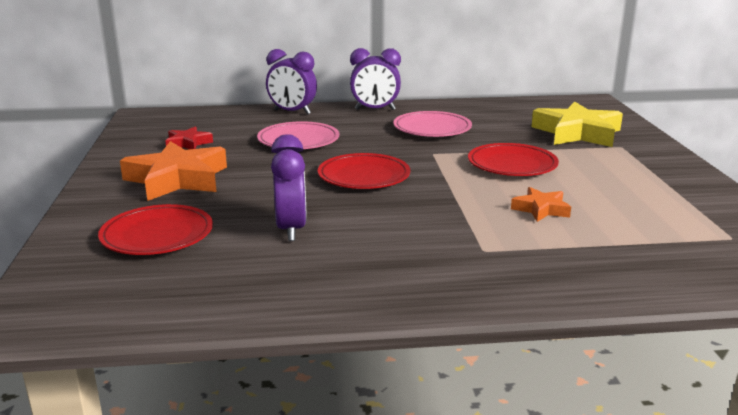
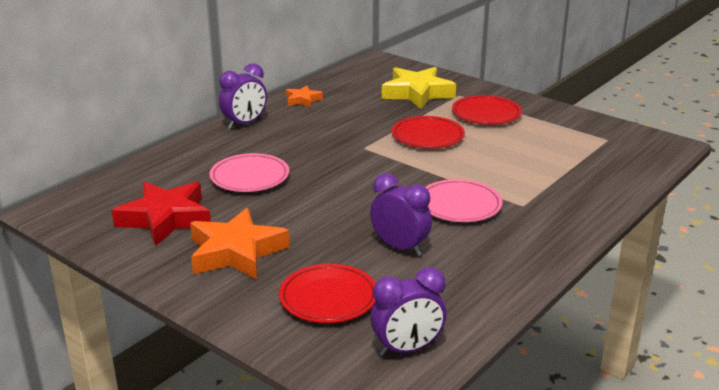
camera: 45 degrees left, 5 degrees up
red star [166,126,213,149] -> red star [112,182,211,246], size x1.97
purple clock [266,49,317,115] -> purple clock moved to [370,267,447,357]
red plate [318,153,410,189] -> red plate moved to [452,95,522,125]
pink plate [393,111,472,137] -> pink plate moved to [426,179,503,222]
orange star [511,187,571,222] -> orange star moved to [286,86,323,107]

